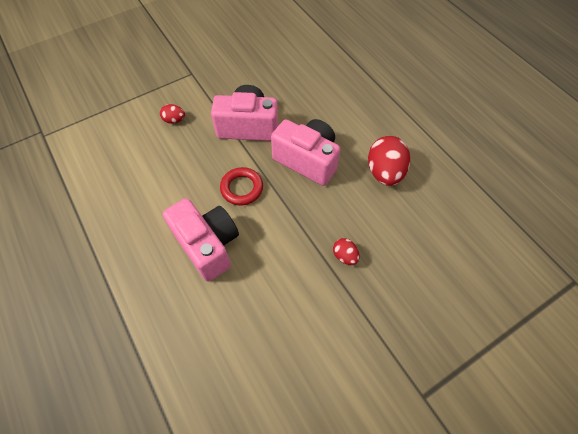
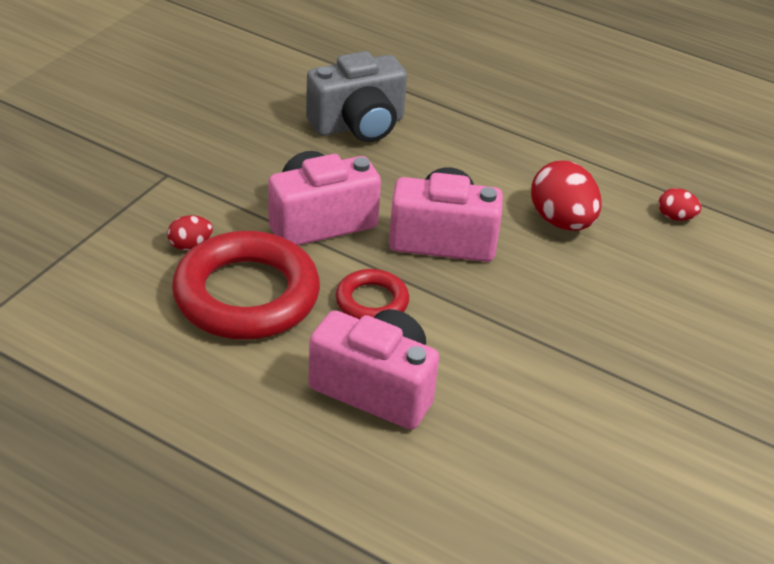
camera: 30 degrees left, 20 degrees down
red egg [333,238,359,265] -> red egg moved to [658,188,701,221]
none -> red ring [172,231,320,340]
none -> grey camera [306,51,407,142]

